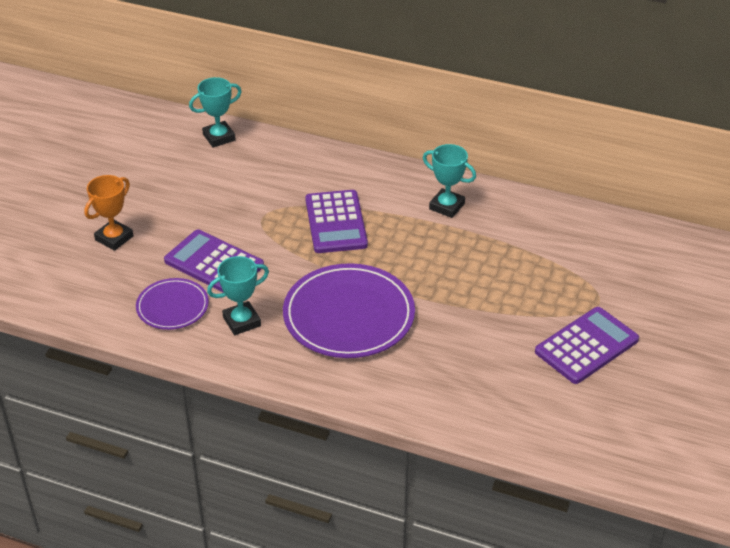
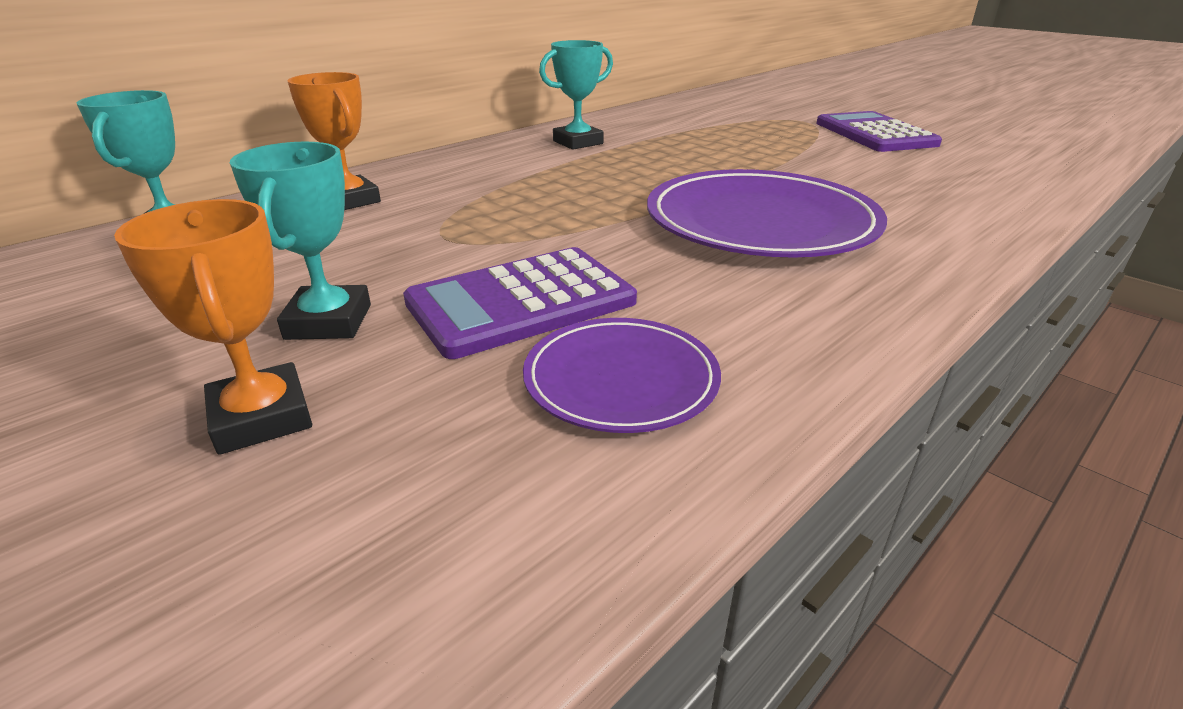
camera: 65 degrees left, 10 degrees down
turquoise trophy [207,256,269,335] -> turquoise trophy moved to [230,142,371,340]
purple calculator [305,190,368,253] -> none
none -> orange trophy [288,72,381,210]

